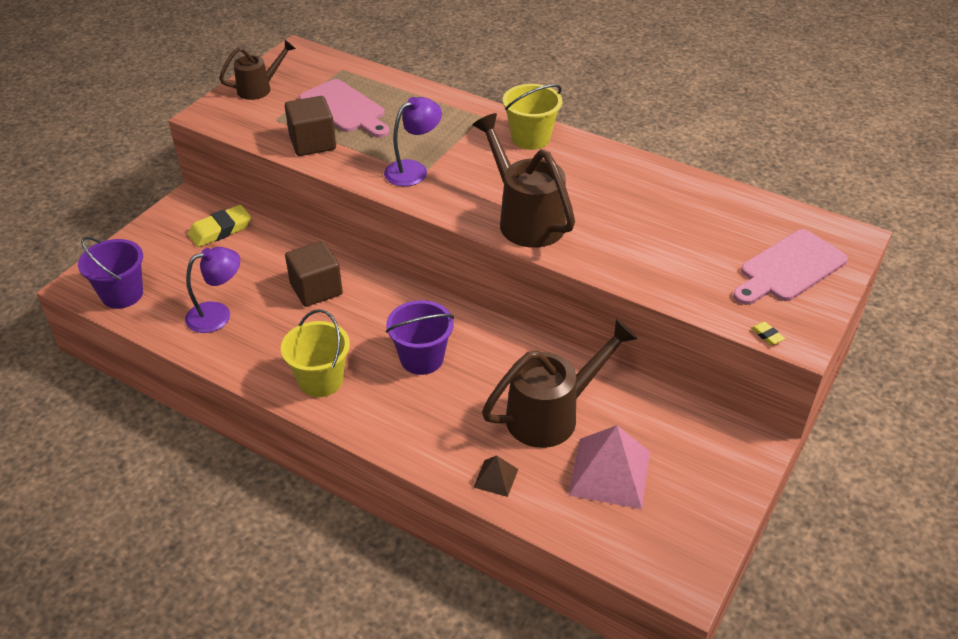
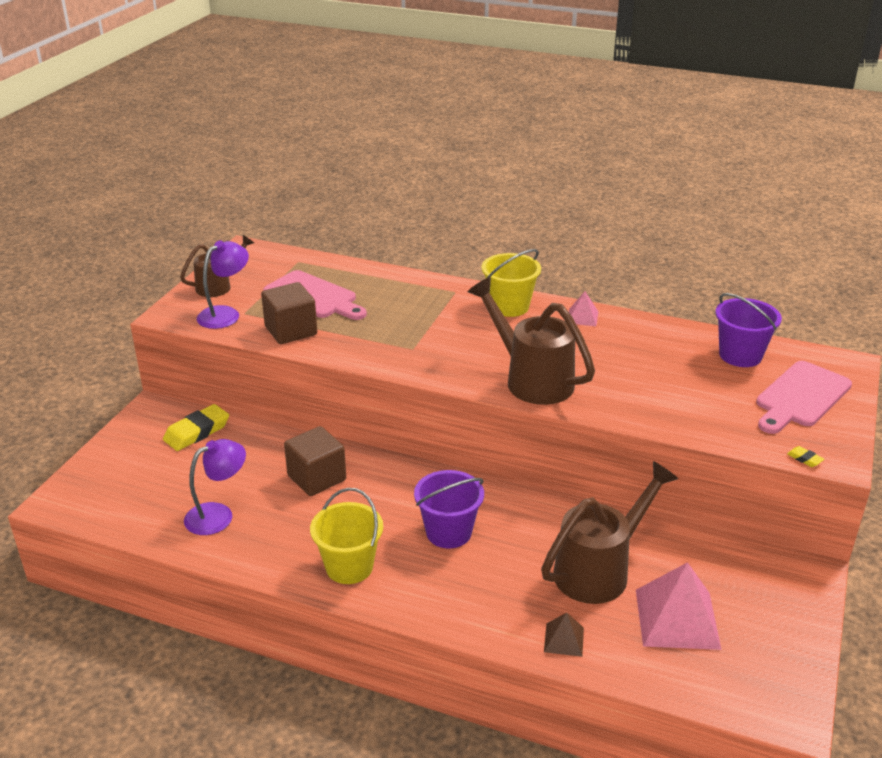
camera: 10 degrees left, 10 degrees down
purple bucket [78,237,143,309] -> purple bucket moved to [715,293,782,367]
purple lamp [384,97,442,186] -> purple lamp moved to [197,240,249,329]
none -> pink pyramid [569,292,599,326]

